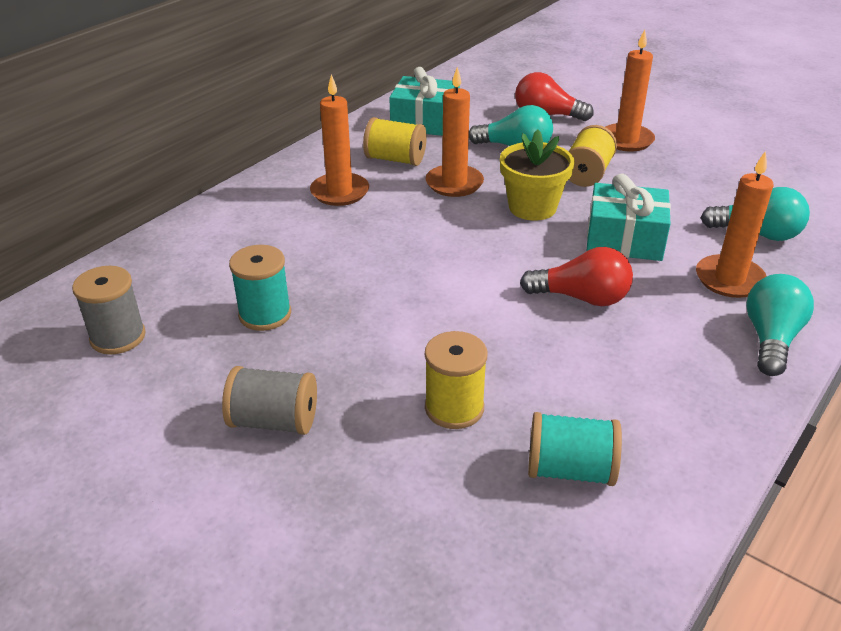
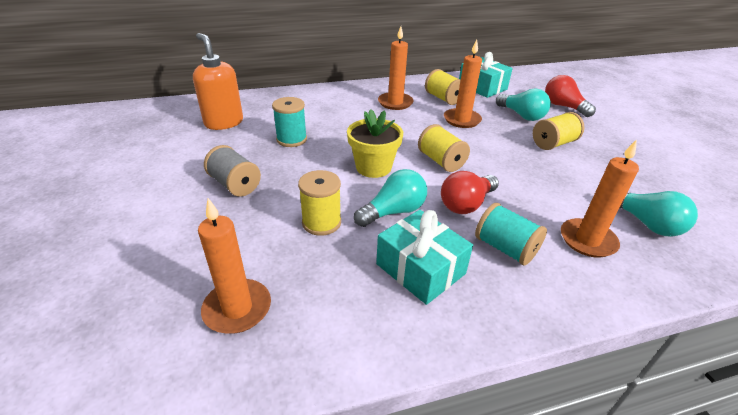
camera: 35 degrees right, 0 degrees up
grey spool [72,266,146,355] -> orange soap dispenser [193,33,243,130]
yellow flower pot [500,129,574,221] -> yellow flower pot moved to [347,109,403,178]
red light bulb [520,247,633,306] -> red light bulb turned 90 degrees clockwise [441,171,499,214]
turquoise spool [528,412,622,486] -> turquoise spool moved to [475,203,547,266]
turquoise gift [586,174,671,261] -> turquoise gift moved to [376,210,473,305]
orange candle [605,29,655,152] -> orange candle moved to [198,198,271,334]
turquoise light bulb [746,274,814,376] -> turquoise light bulb moved to [354,169,427,227]
none -> yellow spool [418,124,470,172]

